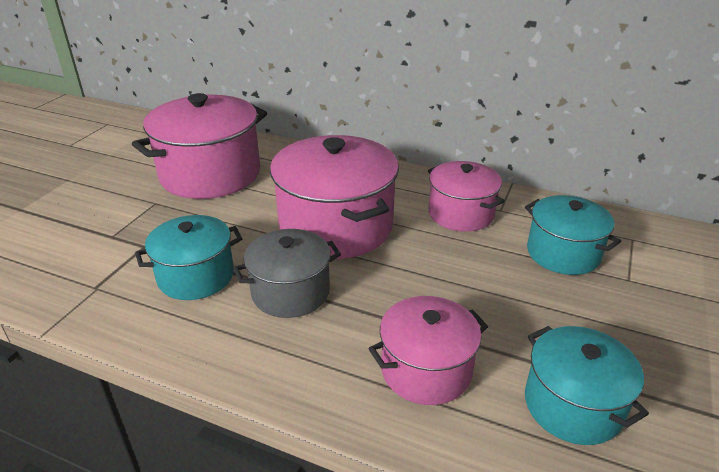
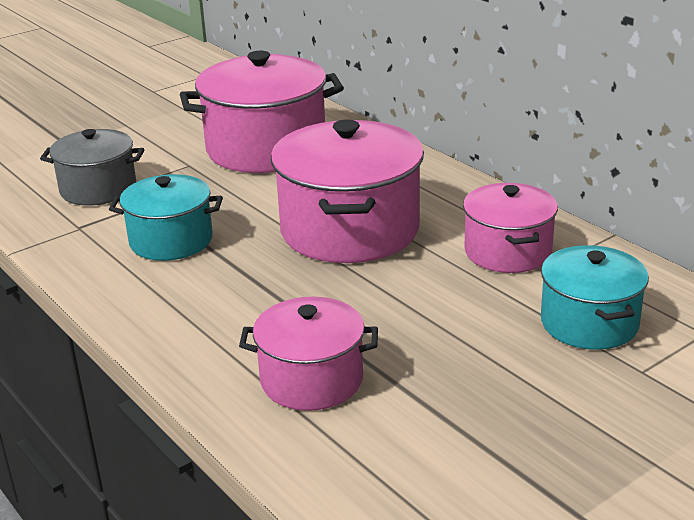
camera: 30 degrees right, 5 degrees down
grey pot [233,229,341,318] -> grey pot moved to [40,129,145,206]
turquoise pot [525,326,649,445] -> none

